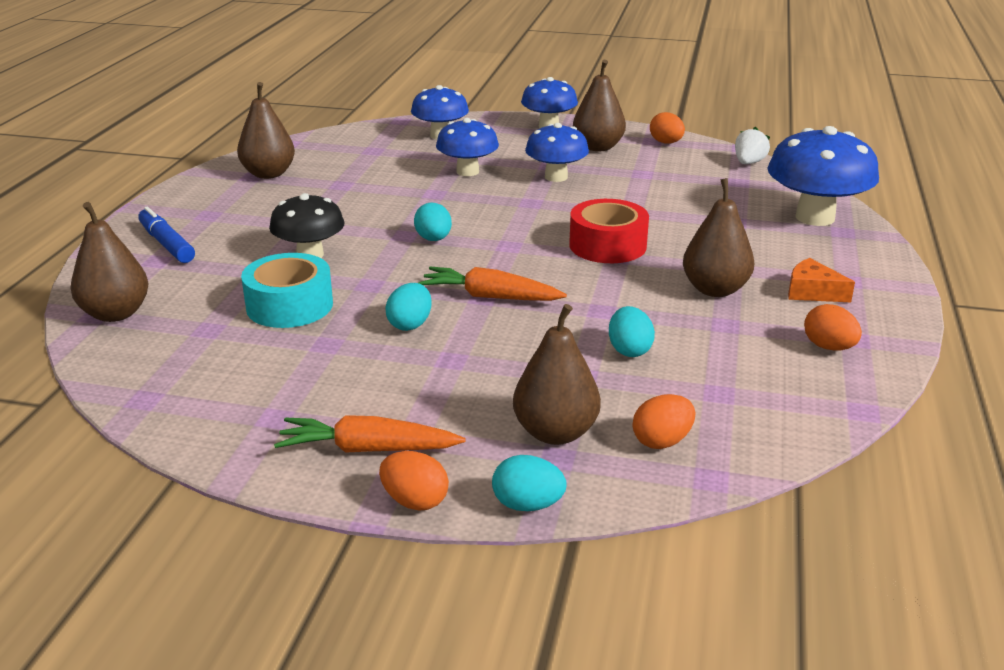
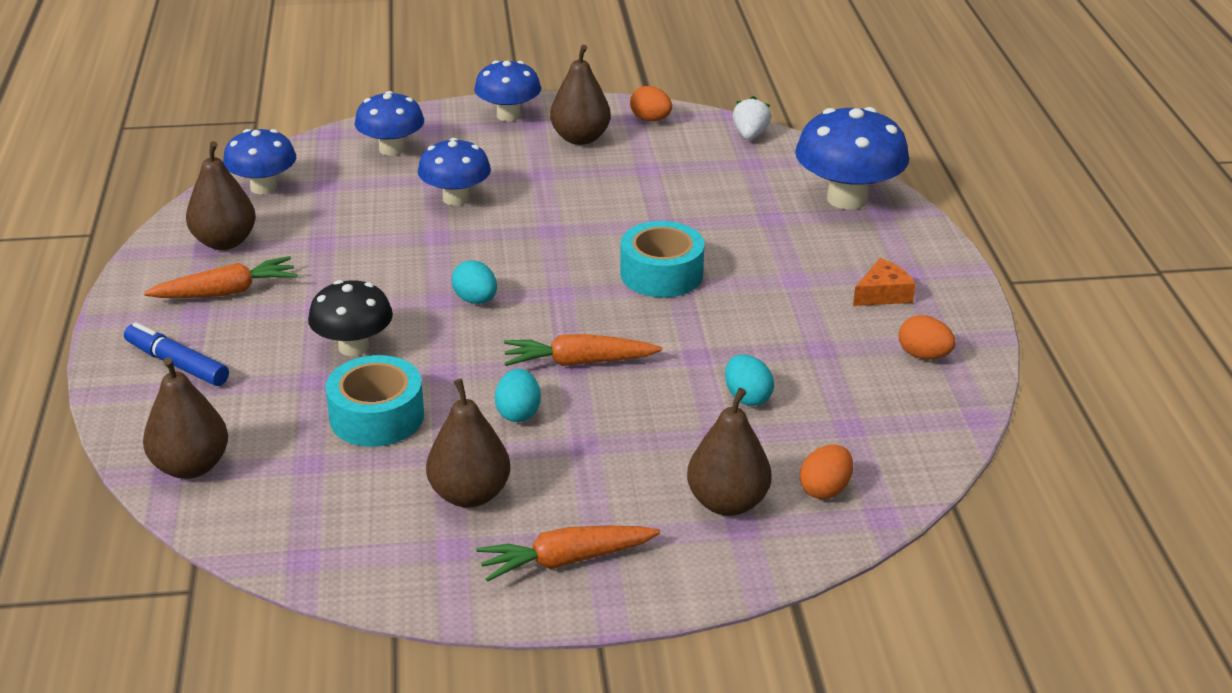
camera: 20 degrees left, 5 degrees up
orange egg [379,451,449,510] -> none
turquoise egg [492,455,566,511] -> none
blue mushroom [525,123,589,182] -> blue mushroom moved to [223,129,296,194]
red tape [569,199,649,263] -> turquoise tape [620,221,705,298]
brown pear [683,178,754,297] -> brown pear moved to [426,378,510,508]
orange cheese [788,258,855,302] -> orange cheese turned 135 degrees clockwise [853,258,916,306]
none -> orange carrot [144,256,298,298]

